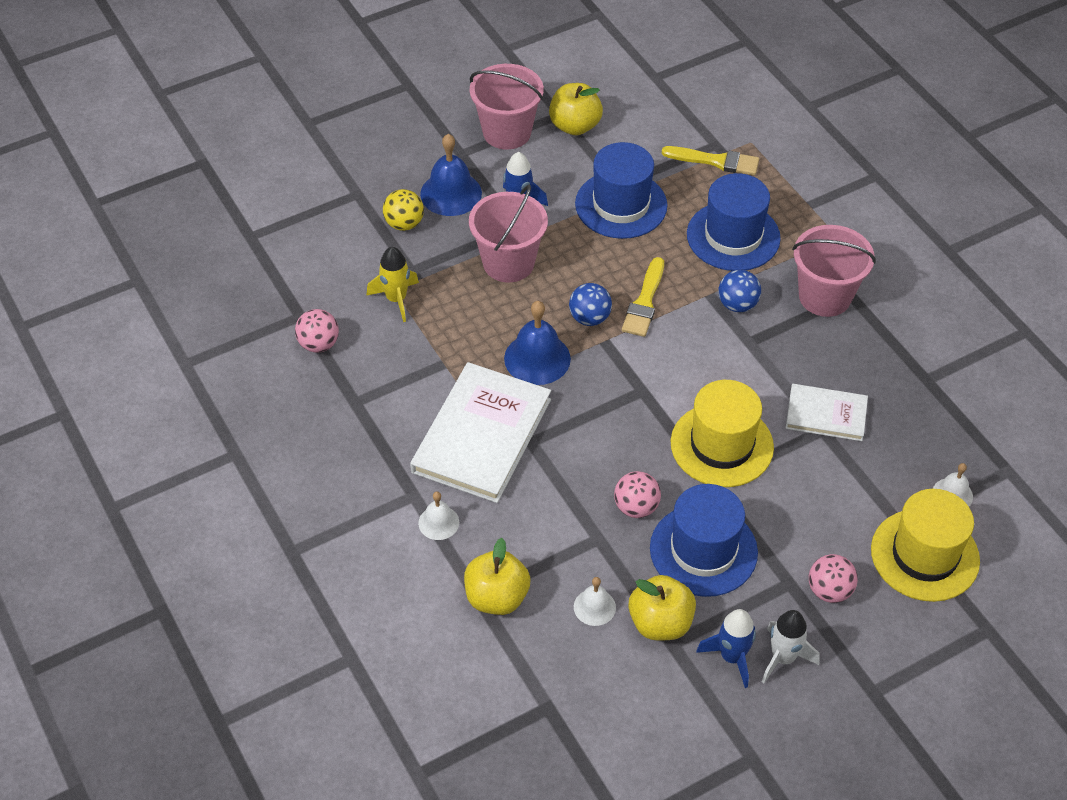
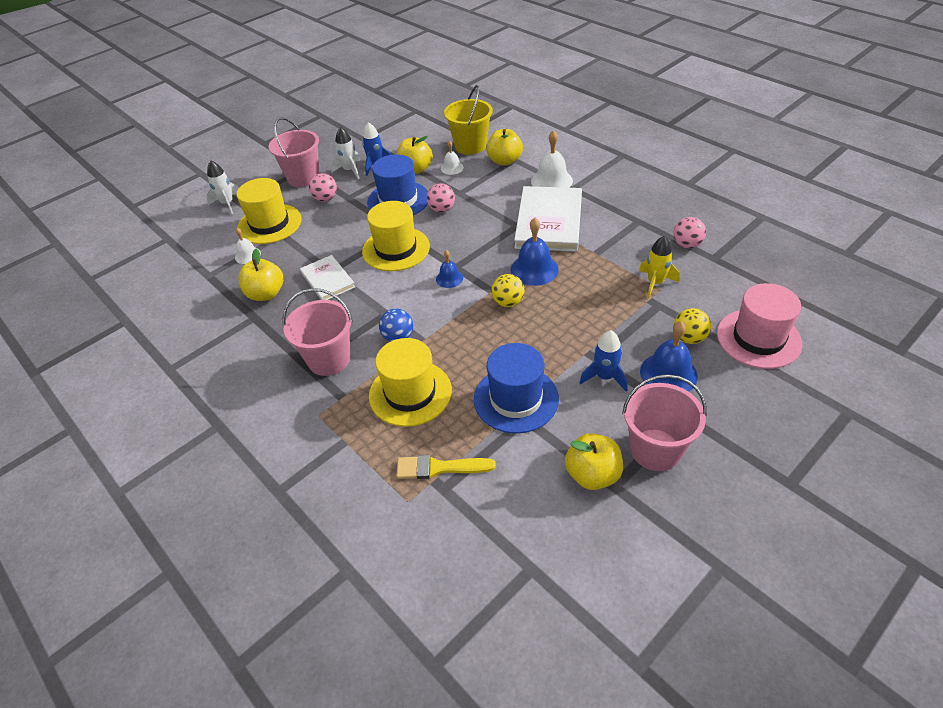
camera: 170 degrees right, 5 degrees down
white bell [418,491,459,540] -> white bell [531,130,573,188], size x1.74
pink bucket [469,185,548,282] -> pink bucket moved to [269,117,320,187]
blue ball [569,283,612,326] -> yellow ball [491,274,525,307]
yellow brush [622,257,664,337] -> none
blue hat [687,173,781,271] -> yellow hat [369,338,452,427]
white book [786,384,868,441] -> white book turned 60 degrees clockwise [300,255,355,300]
none -> white rocket [206,160,239,214]
none -> yellow apple [238,249,283,301]
none -> blue bell [436,250,463,288]
none -> yellow bucket [444,85,493,155]
none -> pink hat [717,283,802,369]

